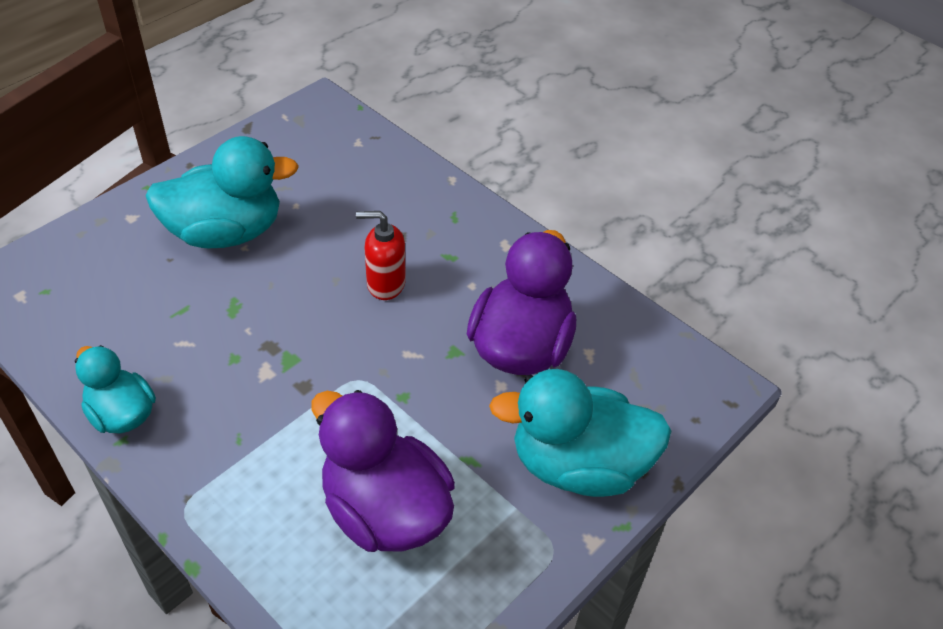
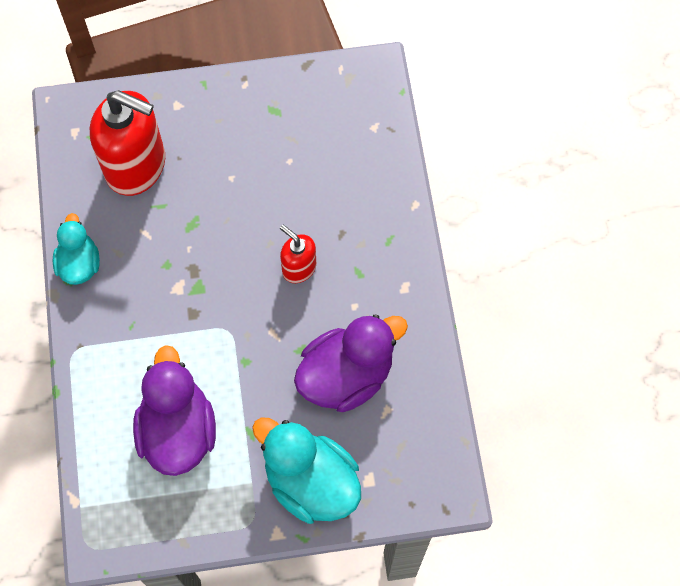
camera: 40 degrees right, 20 degrees up
turquoise duck [146,136,299,248] -> none
none -> red soap dispenser [90,90,165,196]

